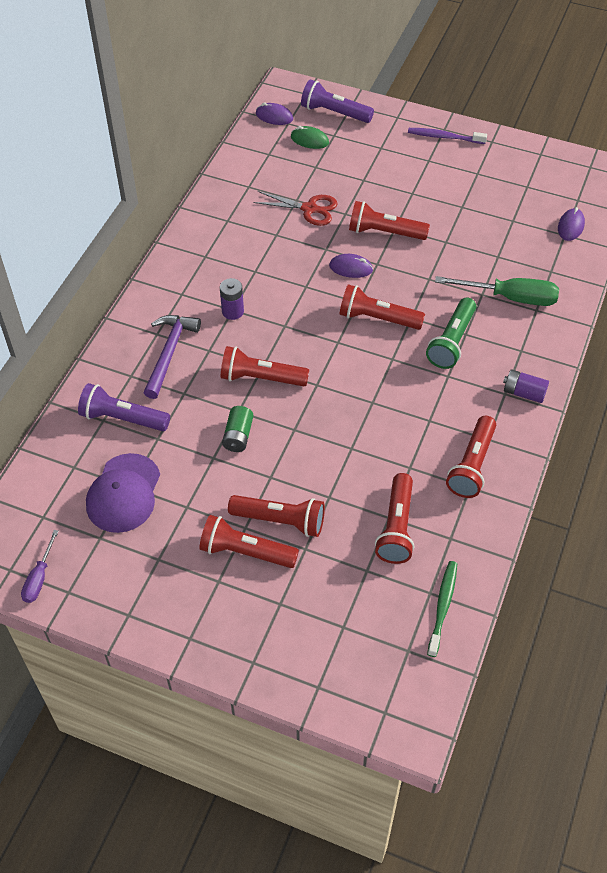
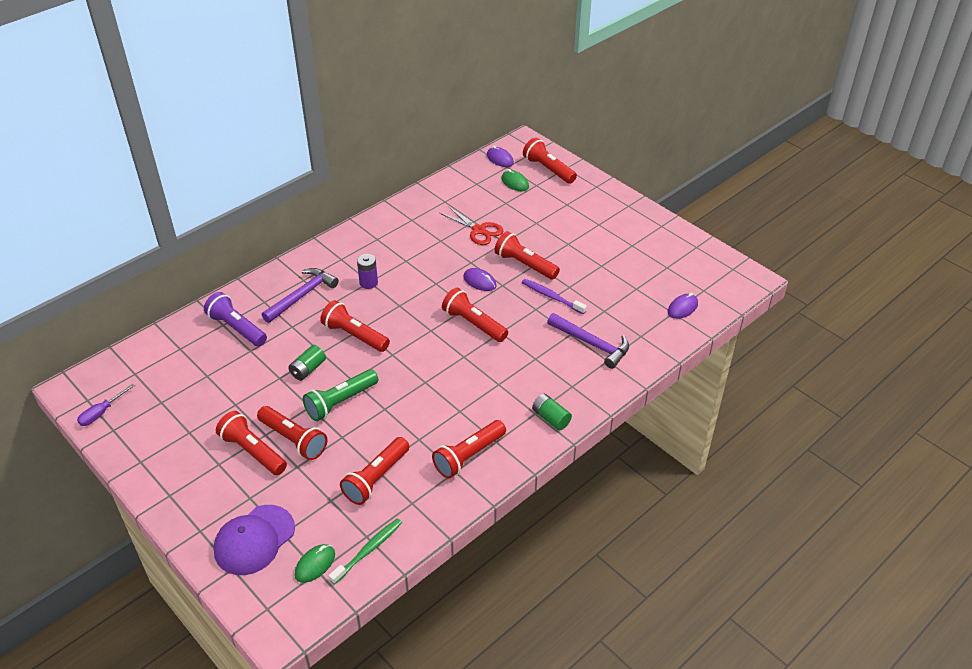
camera: 25 degrees right, 10 degrees down
purple cap [86,453,160,533] -> purple cap moved to [214,505,295,575]
purple flashlight [301,79,374,123] -> red flashlight [523,138,577,184]
purple toothbrush [408,128,487,144] -> purple toothbrush moved to [522,279,587,314]
green flashlight [426,297,476,369] -> green flashlight moved to [303,369,378,421]
green screwdriver [435,276,559,306] -> purple hammer [547,313,629,369]
purple battery [503,369,549,403] -> green battery [532,394,572,430]
none -> green mouse [295,544,335,583]

